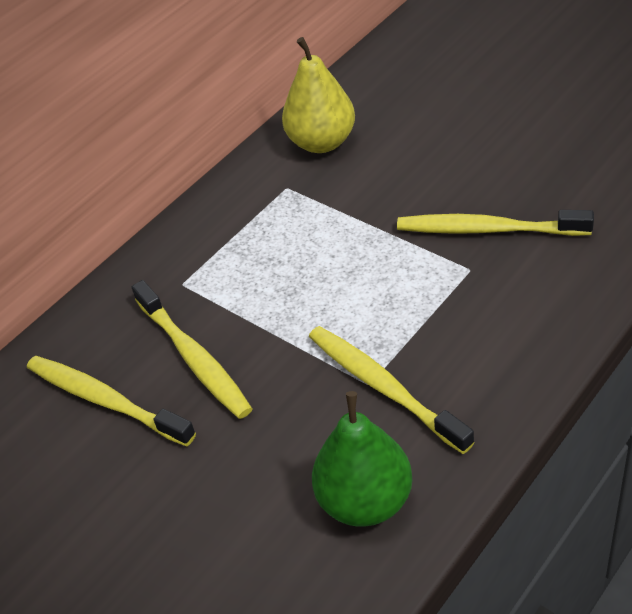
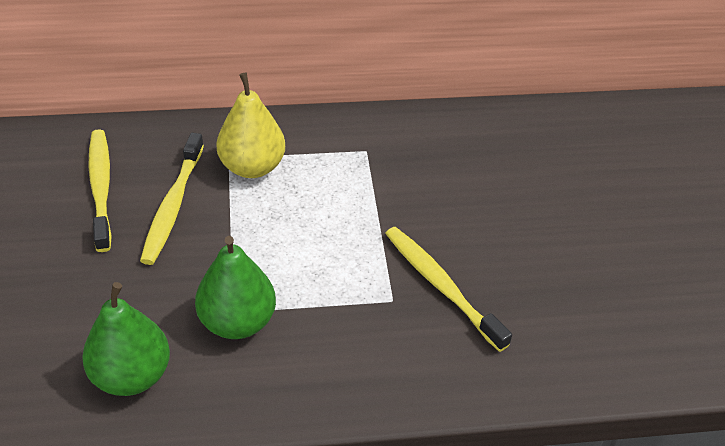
camera: 35 degrees right, 0 degrees up
yellow pear [282,37,355,153] -> yellow pear moved to [216,72,285,178]
yellow toothbrush [309,326,474,454] -> green pear [195,236,276,339]

